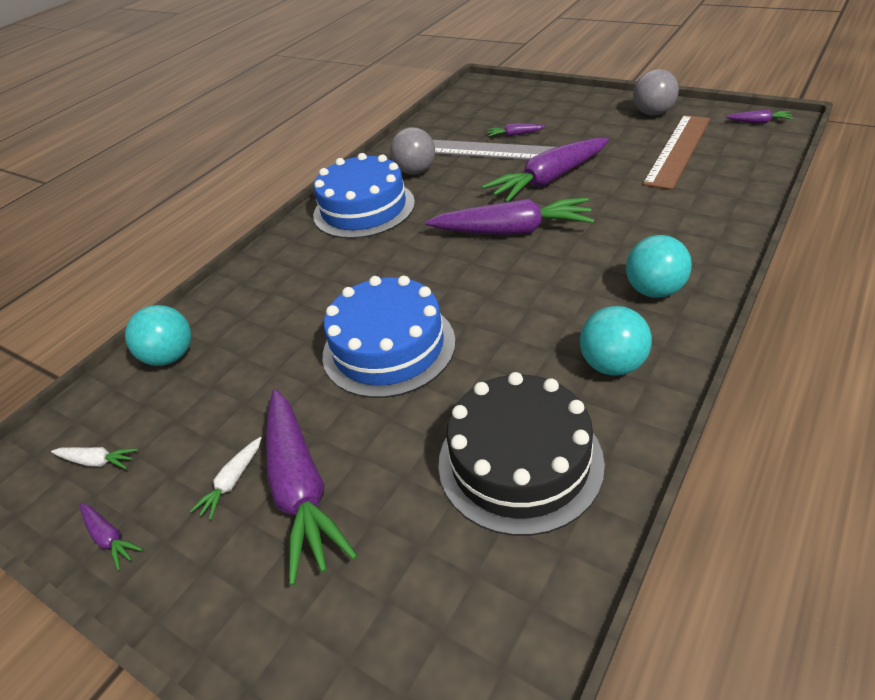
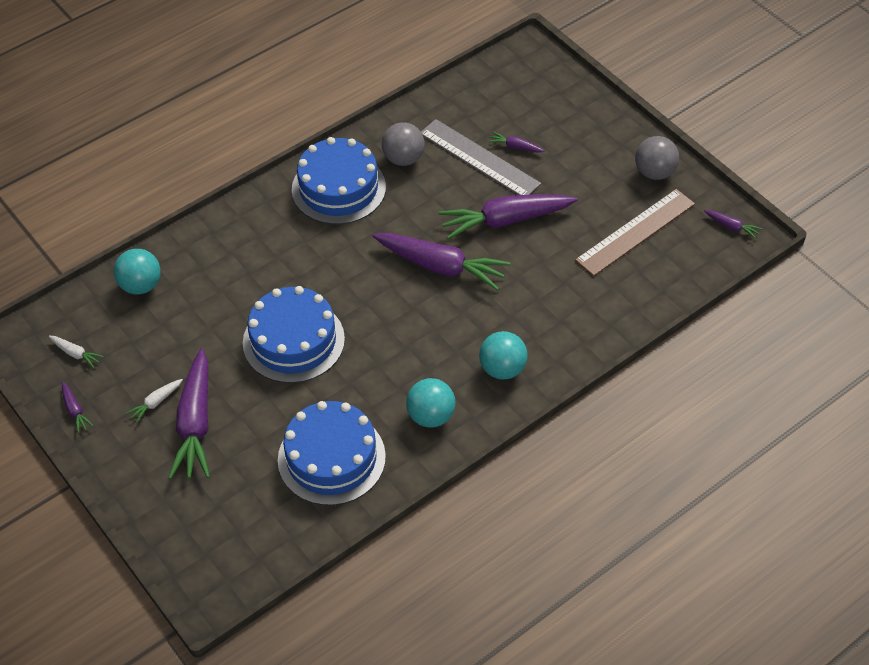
camera: 15 degrees right, 10 degrees up
black cake [438,372,605,536] -> blue cake [278,401,386,505]

